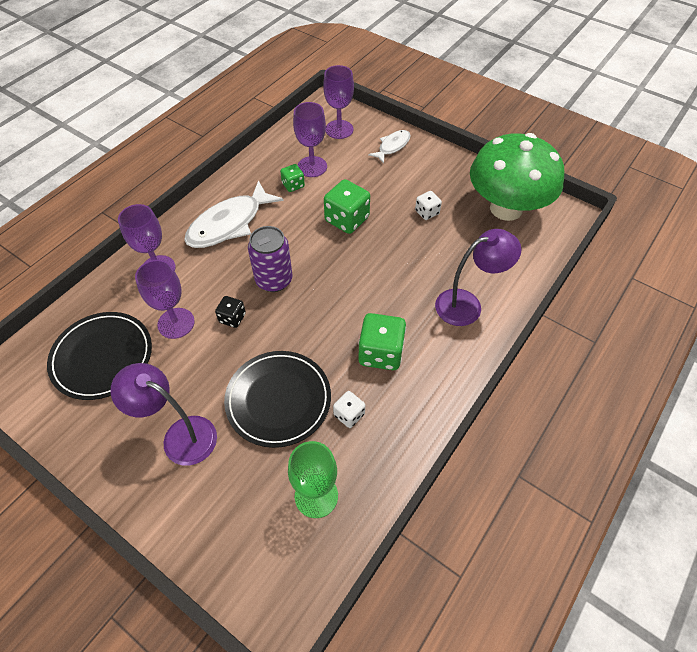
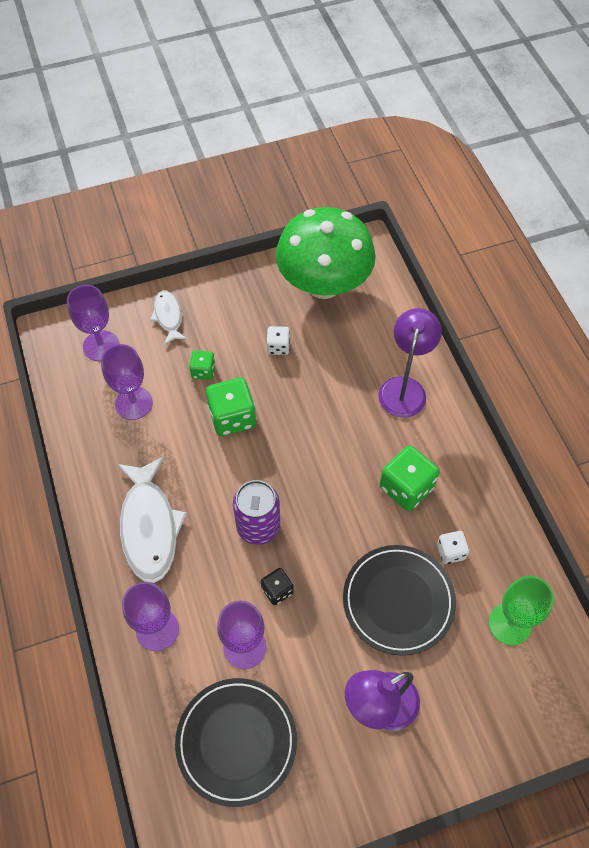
camera: 55 degrees left, 5 degrees up
green dice [280,164,305,192] -> green dice moved to [189,350,215,380]

